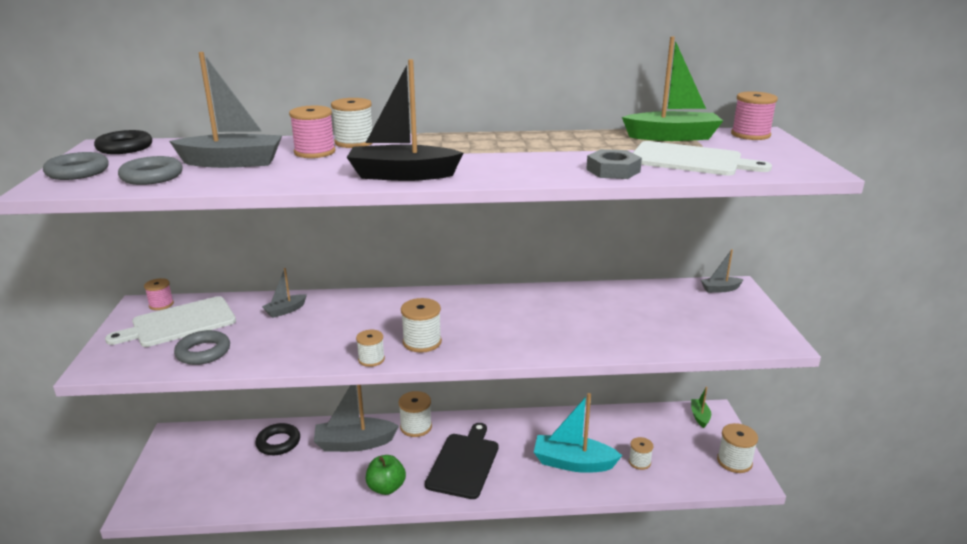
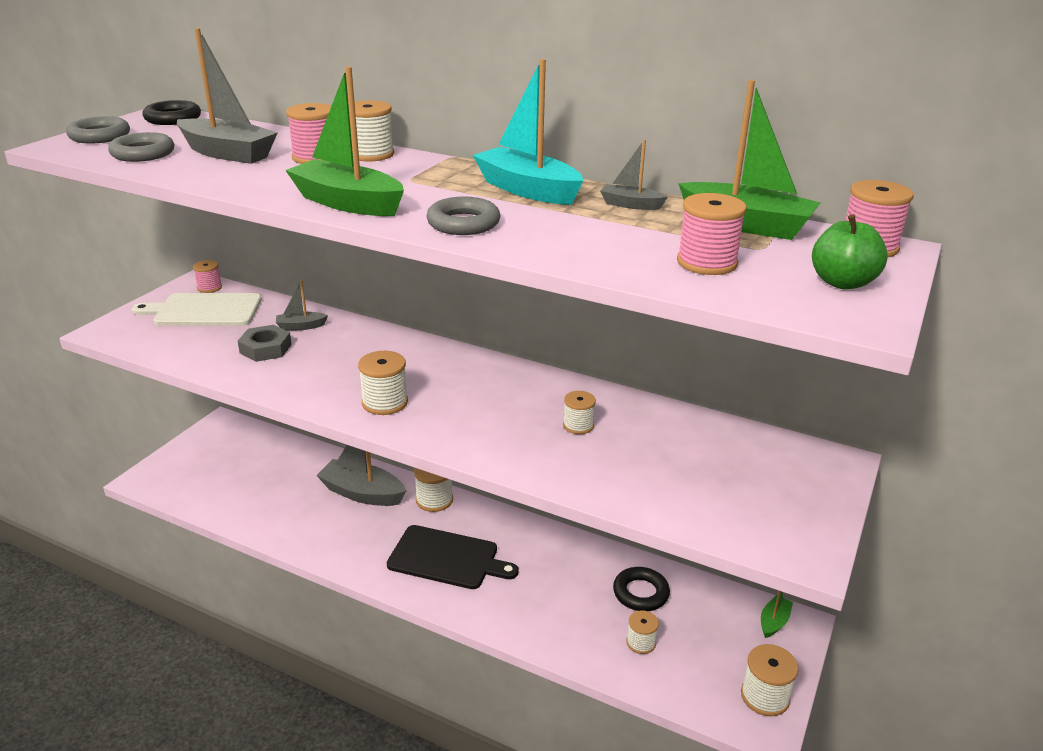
camera: 30 degrees right, 5 degrees up
grey ring [174,330,230,365] -> grey ring moved to [426,197,500,235]
black ring [255,423,300,455] -> black ring moved to [613,567,670,611]
black boat [347,59,463,181] -> green boat [285,66,404,216]
white spool [356,330,385,367] -> white spool moved to [563,391,596,434]
green apple [366,455,406,495] -> green apple moved to [812,214,888,290]
black cutting board [425,423,499,499] -> black cutting board turned 60 degrees clockwise [387,525,519,589]
turquoise boat [534,393,622,473] -> turquoise boat moved to [473,59,583,205]
grey nut [586,149,642,179] -> grey nut moved to [238,325,292,362]
white cutting board [633,141,772,176] -> pink spool [677,193,747,275]
grey boat [701,249,744,293] -> grey boat moved to [600,140,668,210]

